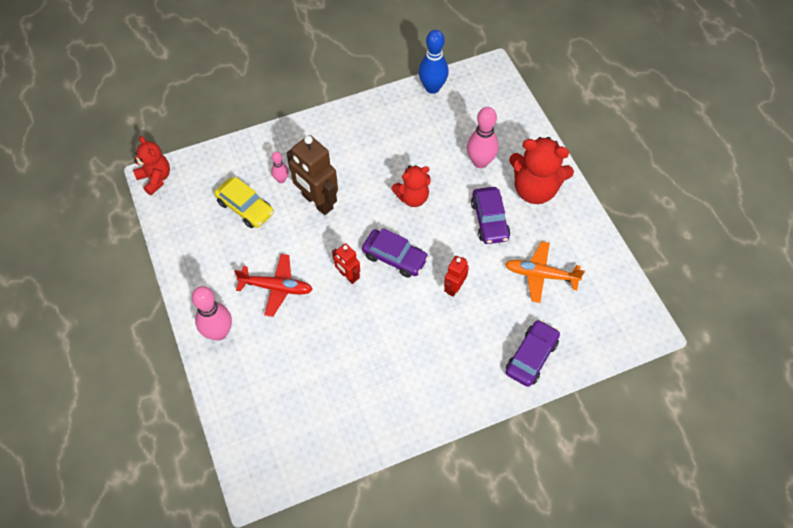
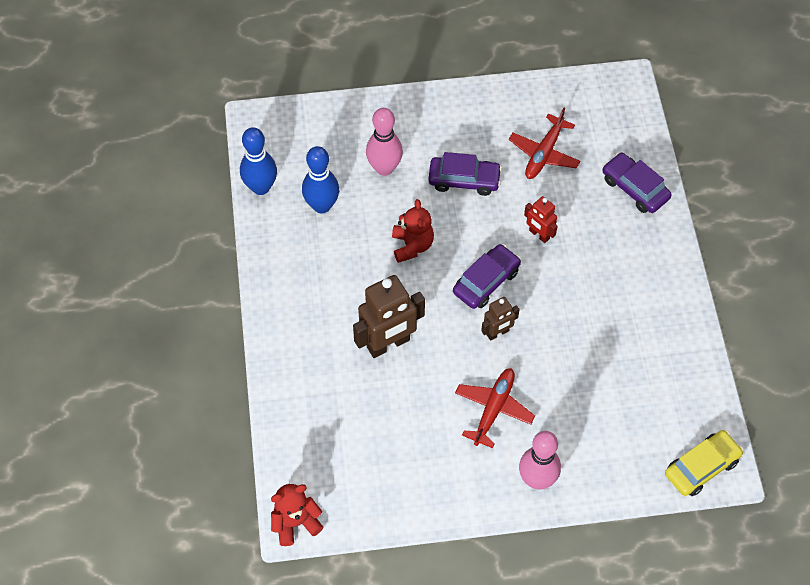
camera: 75 degrees left, 0 degrees up
yellow car [214,177,274,228] -> yellow car moved to [665,430,744,496]
pink bowling pin [271,152,289,183] -> none
red robot [332,243,360,284] -> brown robot [481,297,520,341]
orange plane [505,241,585,303] -> red plane [509,108,580,179]
red teddy bear [509,137,574,204] -> none
none -> blue bowling pin [302,146,339,213]

